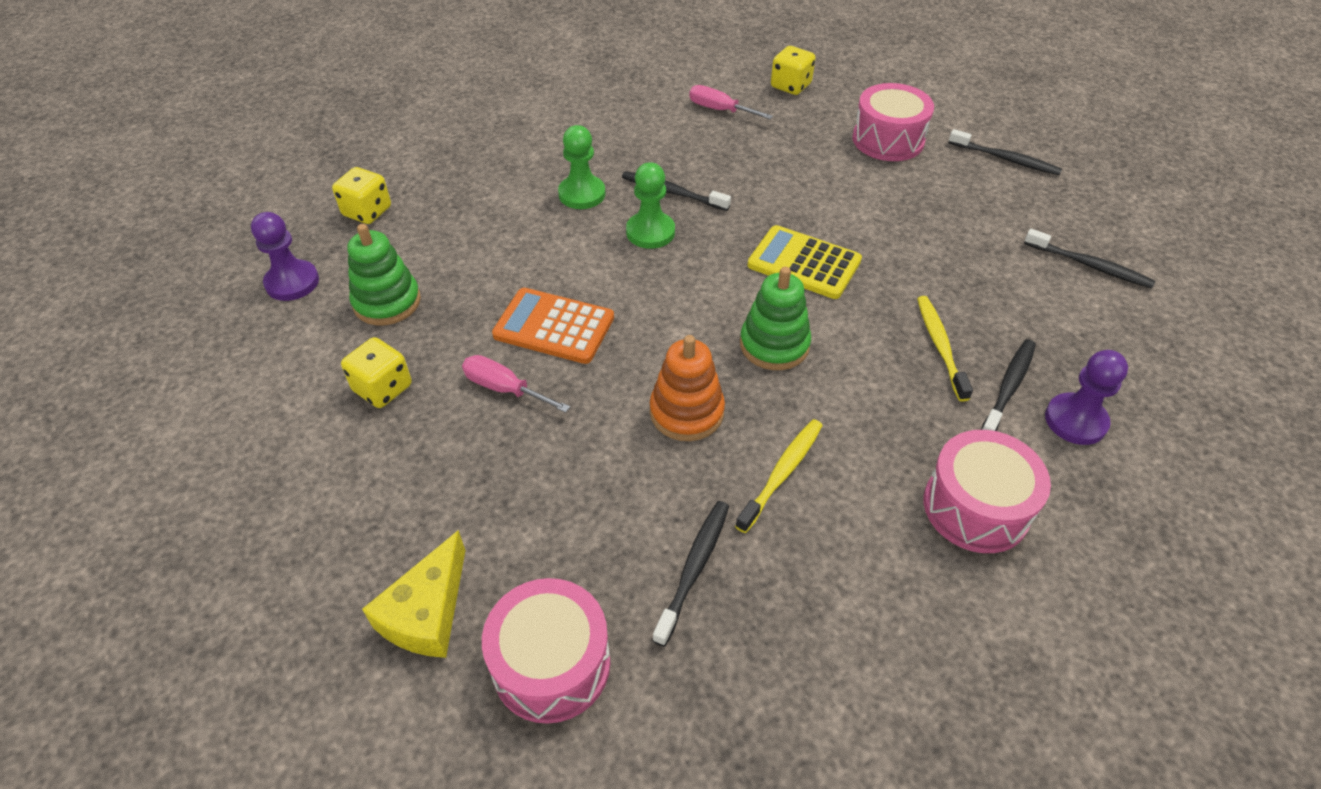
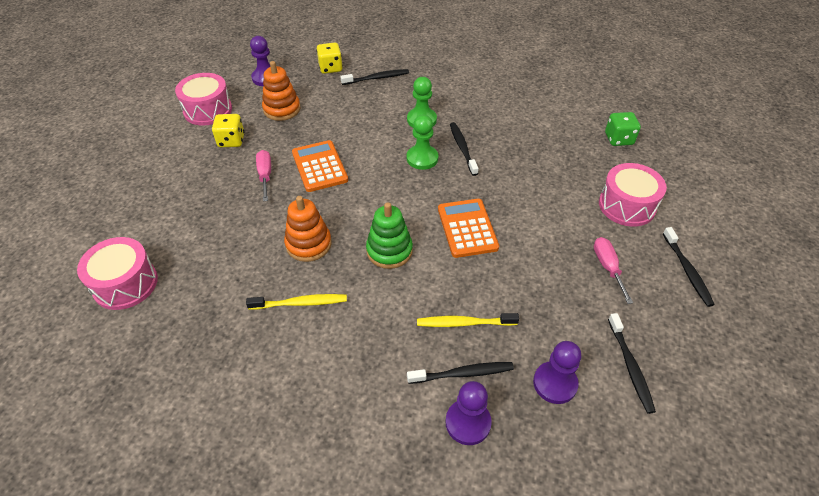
camera: 50 degrees right, 0 degrees up
green stacking toy [347,224,421,325] -> orange stacking toy [262,61,300,121]
yellow cheese [362,530,465,658] -> none
black toothbrush [652,501,729,647] -> black toothbrush moved to [340,69,409,85]
pink screwdriver [689,85,773,119] -> pink screwdriver moved to [594,237,633,304]
yellow calculator [747,225,862,299] -> orange calculator [438,199,499,258]
yellow dice [771,46,815,95] -> green dice [605,112,641,146]
yellow toothbrush [917,296,973,402] -> yellow toothbrush turned 135 degrees counterclockwise [417,313,519,327]
pink drum [924,430,1051,553] -> pink drum moved to [175,73,232,126]
none -> purple pawn [533,341,581,404]

